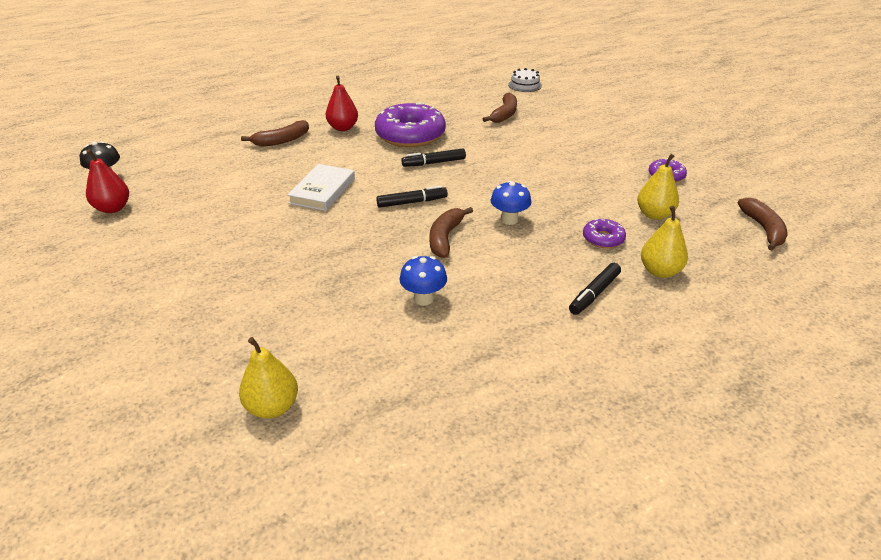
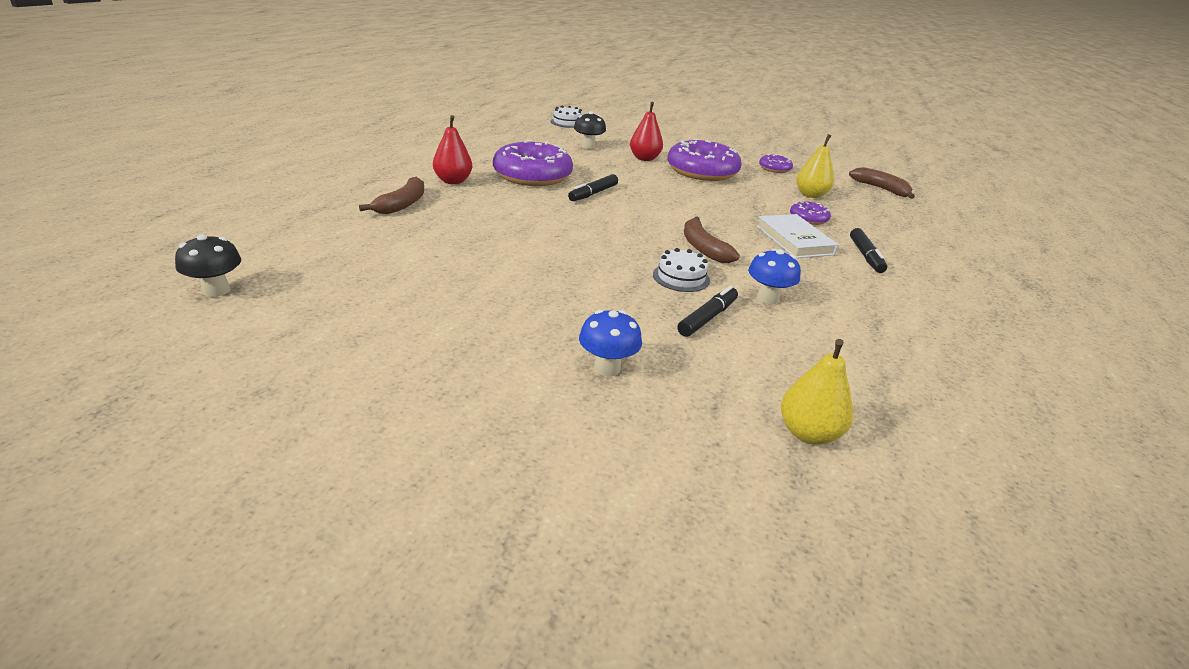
camera: 40 degrees left, 5 degrees down
red pear [86,149,129,213] -> red pear moved to [630,102,663,161]
white book [287,164,355,211] -> white book moved to [756,214,839,258]
black marker [376,186,448,208] -> black marker moved to [677,286,738,337]
brown banana [483,93,517,123] -> black mushroom [574,111,606,149]
blue mushroom [491,181,531,225] -> blue mushroom moved to [579,310,642,376]
yellow pear [641,206,688,278] -> none
none -> white cake [653,248,710,292]
none -> purple donut [667,139,741,181]

